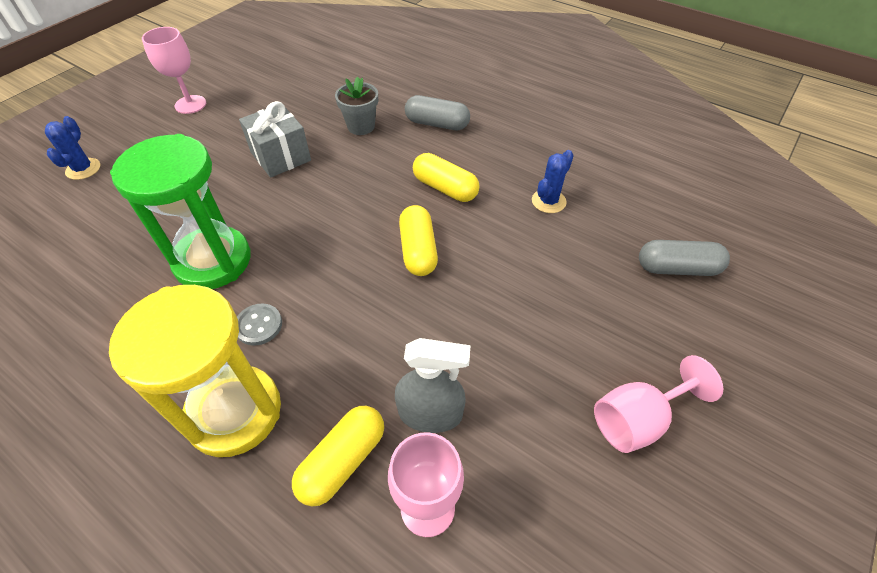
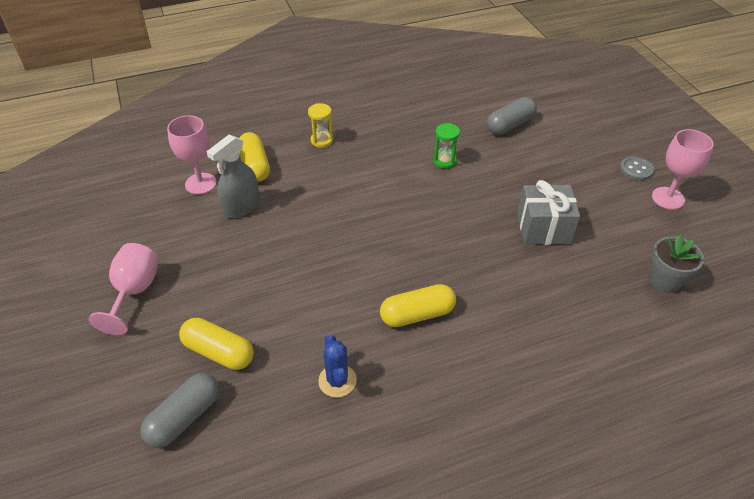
camera: 125 degrees right, 5 degrees down
blue cactus [45,116,100,180] -> none
yellow hourglass [109,285,281,457] -> yellow hourglass [308,103,333,148], size x0.41
green hourglass [110,134,251,289] -> green hourglass [433,123,460,169], size x0.41
grey button [237,303,282,346] -> grey button moved to [620,156,654,181]
grey flower pot [335,77,378,135] -> grey flower pot moved to [649,234,704,293]
yellow capsule [399,205,438,276] -> yellow capsule moved to [179,318,254,370]
grey capsule [405,95,470,130] -> grey capsule moved to [487,97,537,135]

